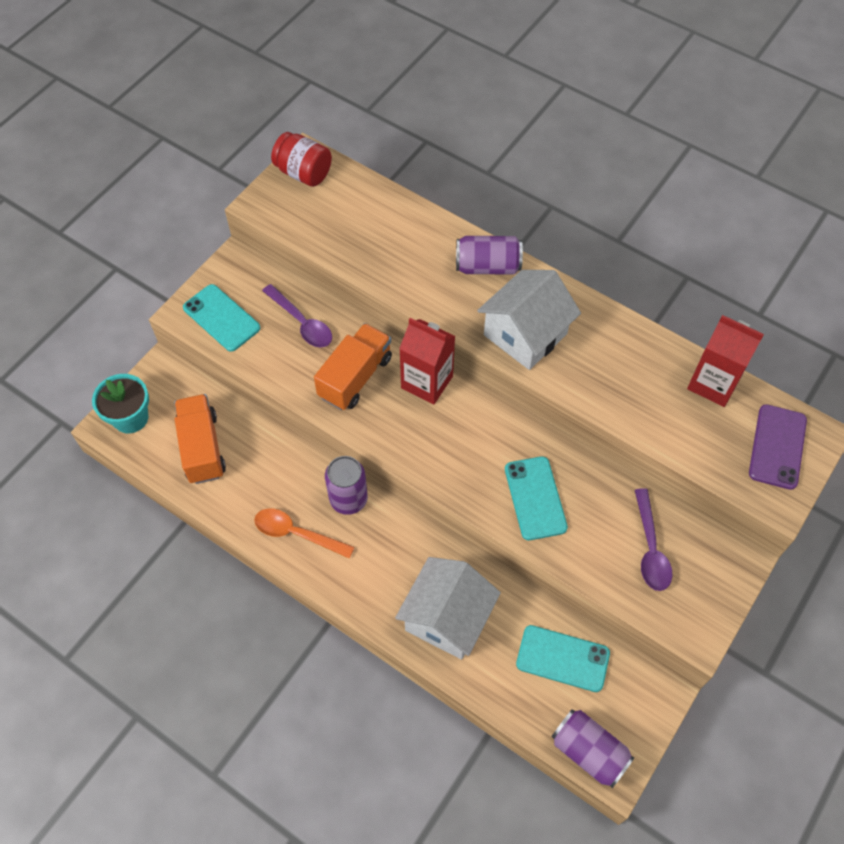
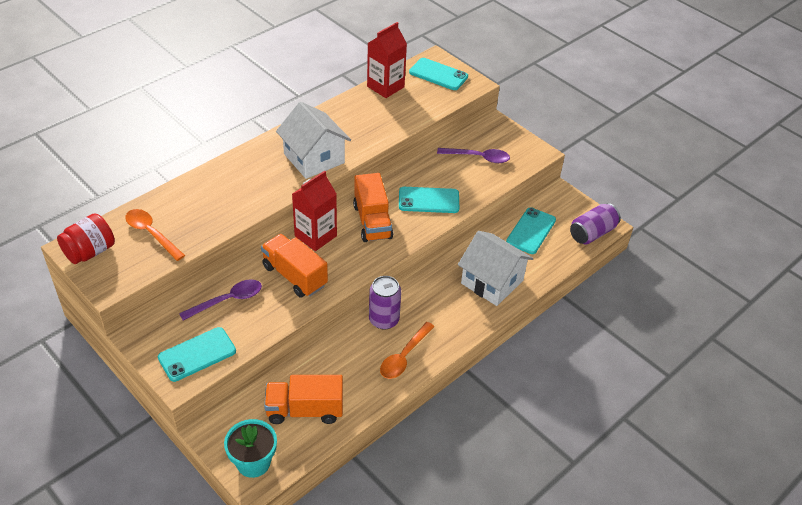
camera: 80 degrees left, 15 degrees down
purple can [456,236,523,275] -> none
purple phone [749,404,807,490] -> turquoise phone [409,58,468,90]
none -> orange spoon [125,209,185,261]
none -> orange truck [353,173,393,242]

